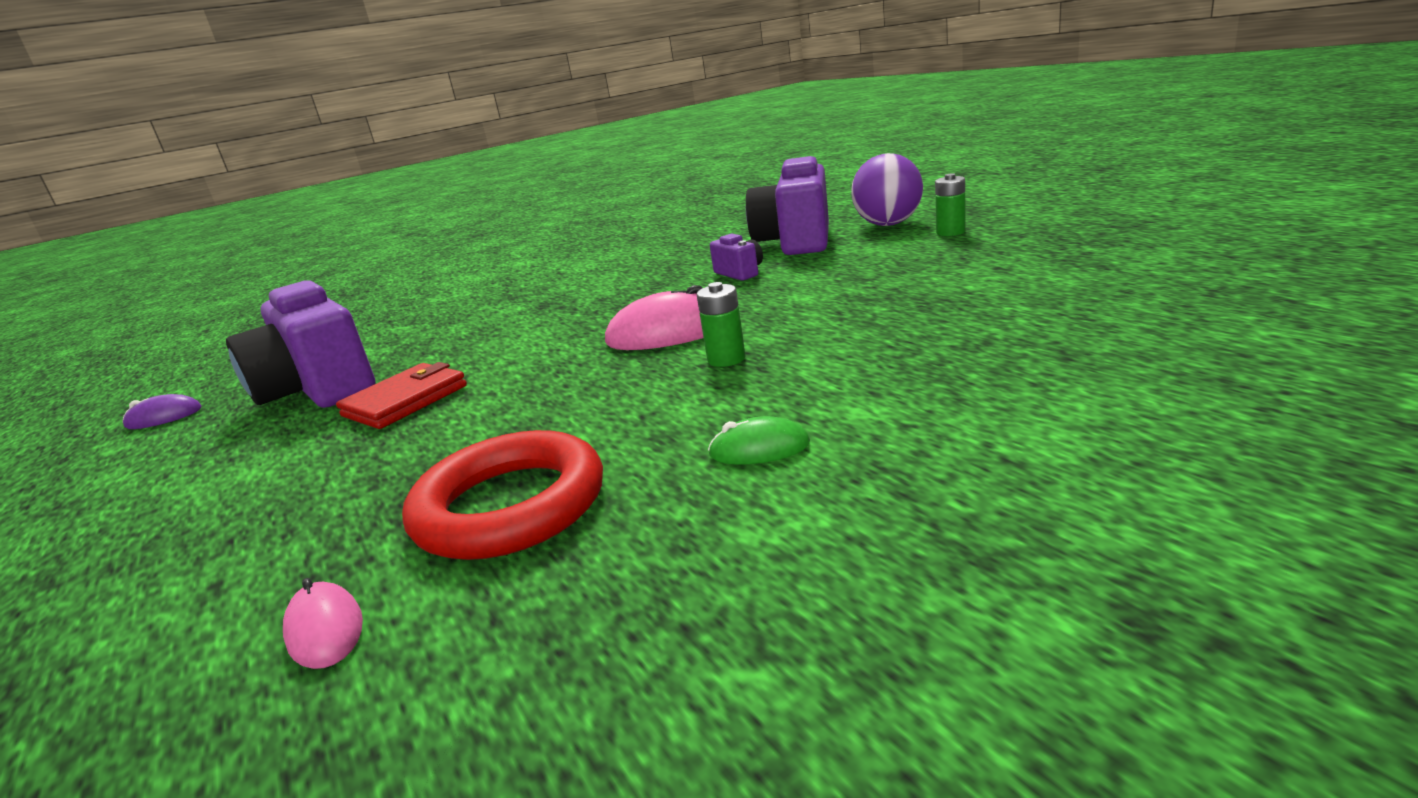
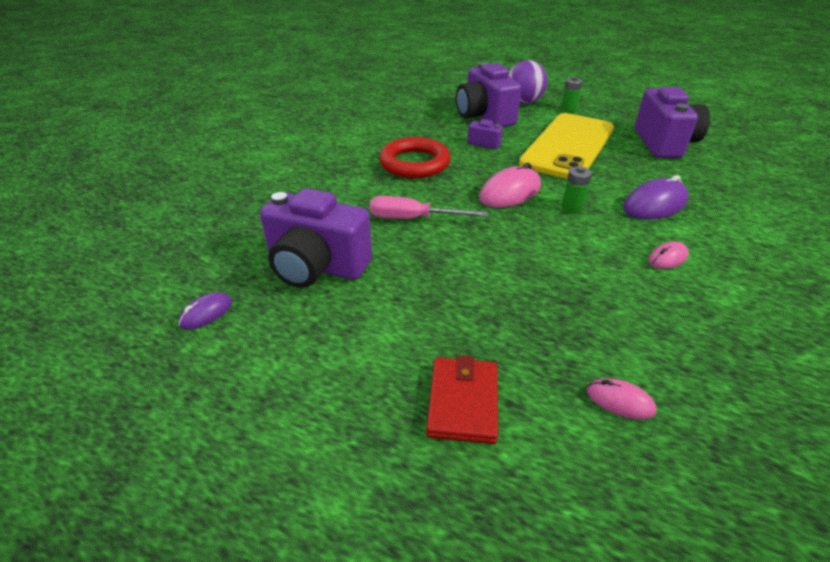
camera: 35 degrees left, 15 degrees up
red wallet [336,362,467,429] -> red wallet moved to [426,355,498,444]
red ring [402,430,603,560] -> red ring moved to [379,137,451,178]
green mouse [708,416,810,465] -> pink mouse [648,242,689,269]
none -> pink screwdriver [370,196,488,219]
none -> yellow phone [519,113,614,179]
none -> purple mouse [623,175,688,220]
none -> purple camera [635,87,710,158]

